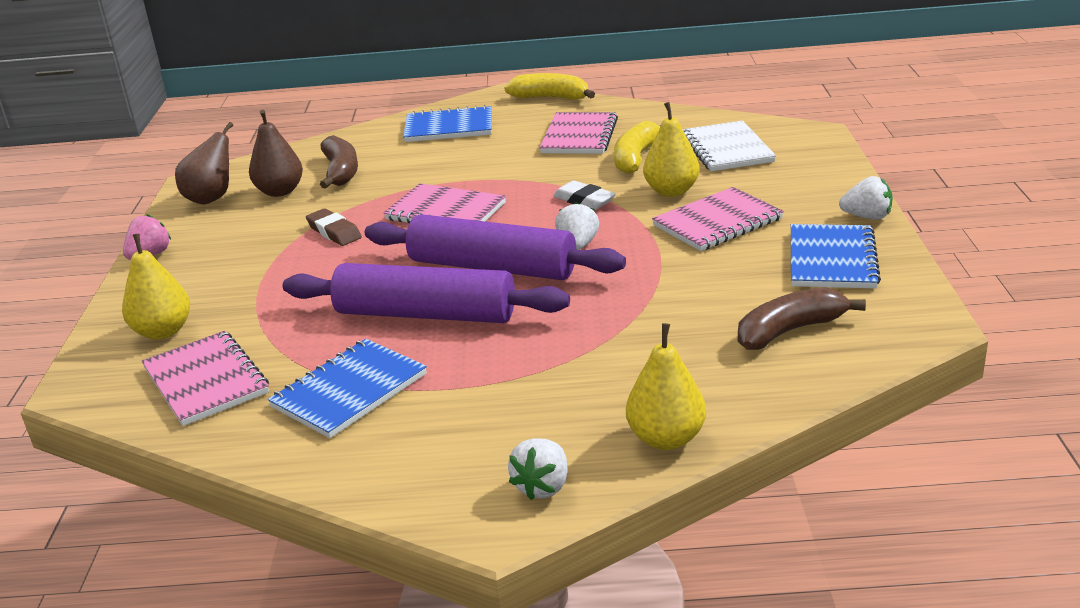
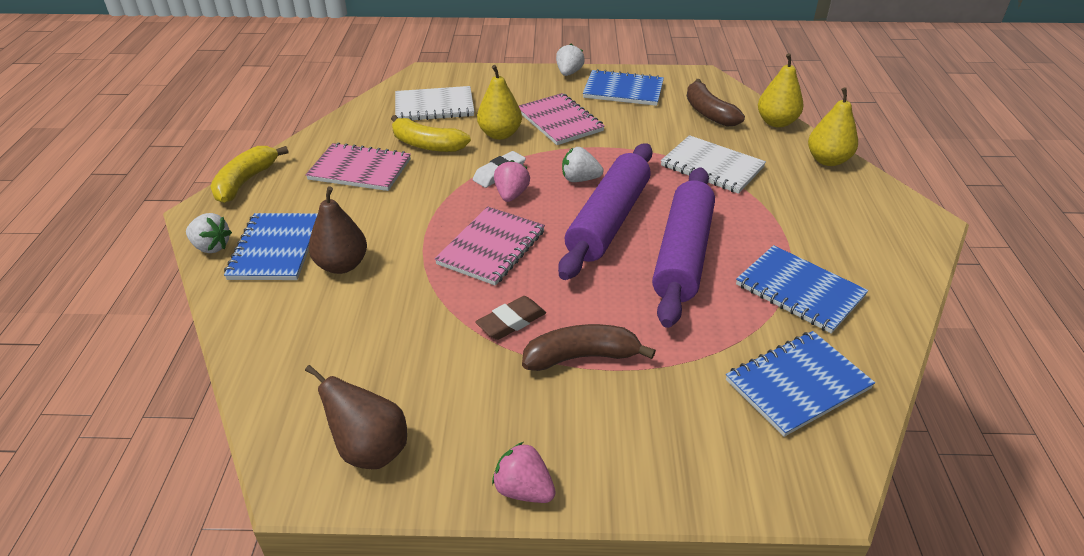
camera: 90 degrees left, 10 degrees up
yellow pear [122,233,190,340] -> yellow pear moved to [758,53,804,128]
pink notebook [142,331,269,426] -> blue notebook [726,331,875,437]
brown pear [249,110,303,197] -> brown pear moved to [309,186,367,274]
brown banana [320,135,358,189] -> brown banana moved to [522,324,656,371]
white strawberry [508,438,568,500] -> white strawberry moved to [186,213,232,253]
none -> pink strawberry [494,160,530,202]
none -> white notebook [661,135,766,194]

